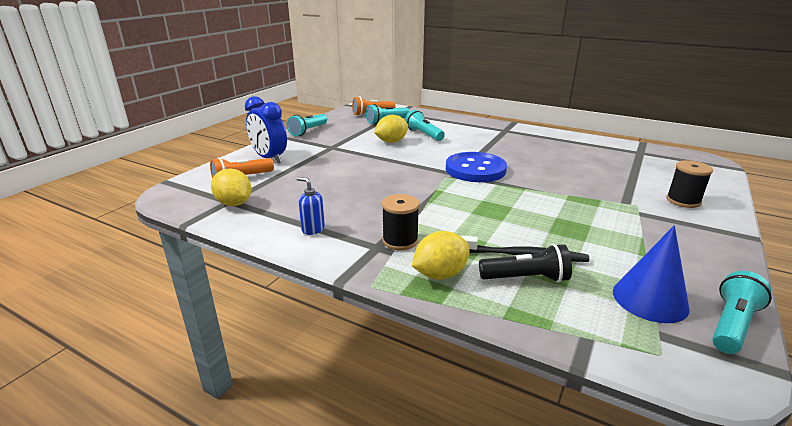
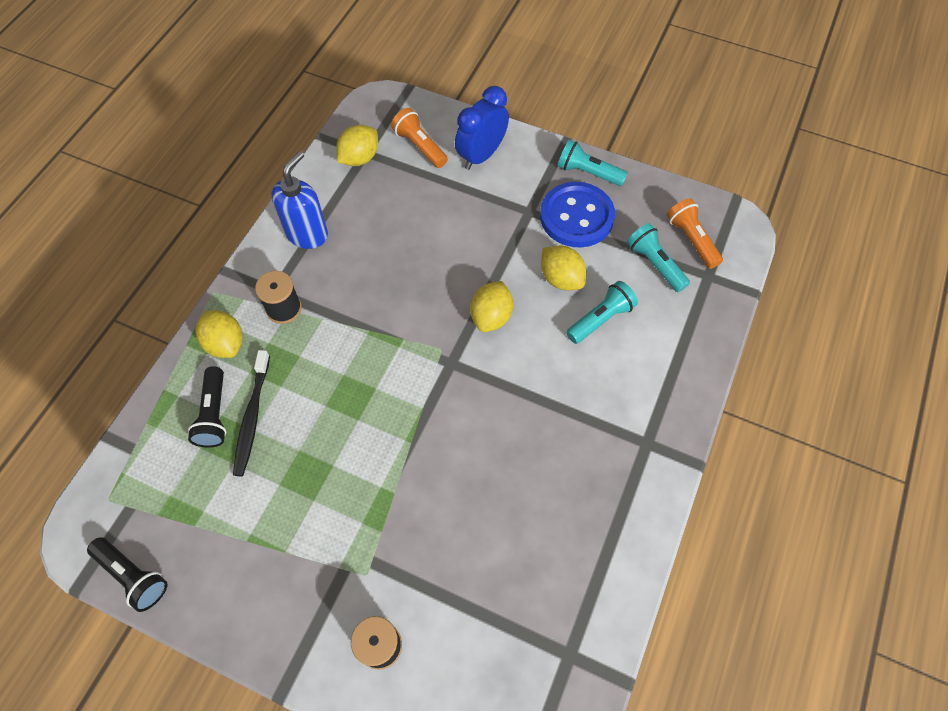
camera: 85 degrees right, 35 degrees up
blue soap dispenser [296,177,325,235] -> blue soap dispenser [271,151,328,249], size x1.82
blue button [446,152,507,182] -> blue button moved to [540,182,615,247]
blue cone [613,225,690,323] -> none
turquoise flashlight [712,271,772,354] -> black flashlight [87,537,167,612]
none -> yellow lemon [470,281,513,332]

